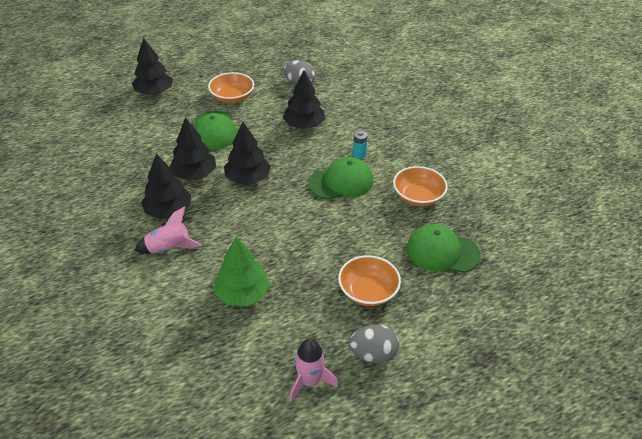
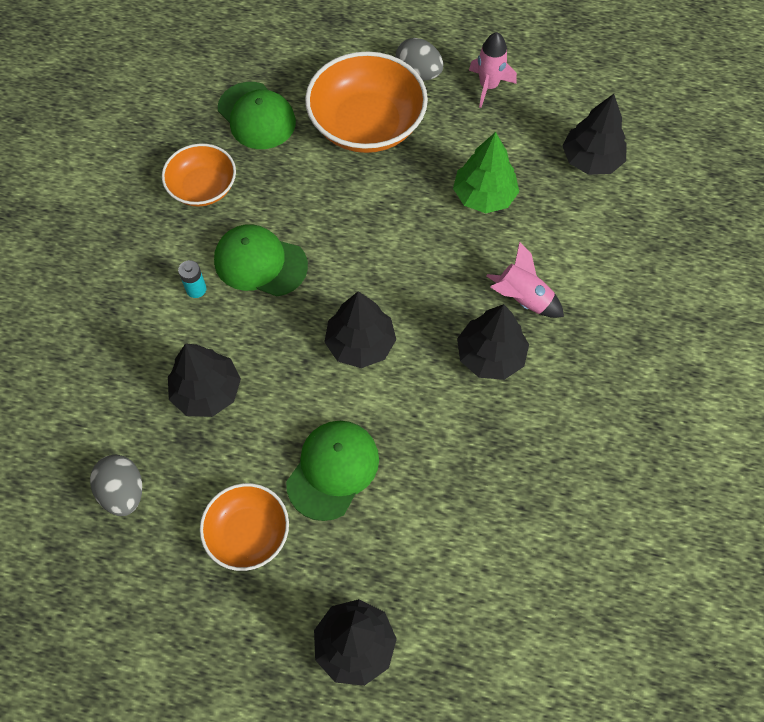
camera: 140 degrees left, 20 degrees up
black tree [169,117,216,181] -> black tree moved to [562,94,627,175]
orange bowl [338,255,401,306] -> orange bowl [305,51,428,153], size x1.69

